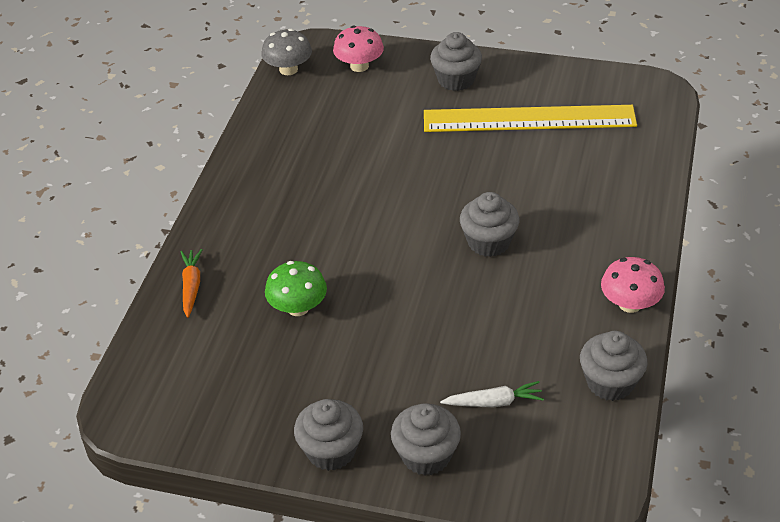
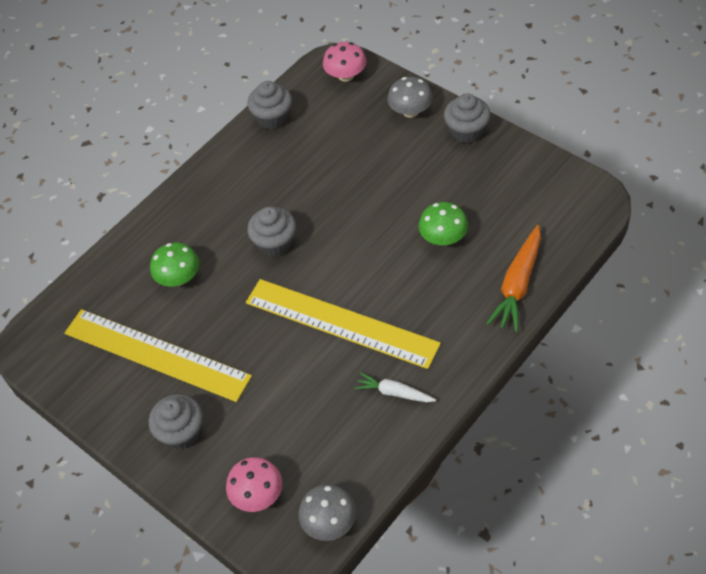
camera: 150 degrees left, 10 degrees up
orange carrot [180,249,202,318] -> orange carrot [486,225,541,332], size x1.67
grey cupcake [391,403,461,475] -> grey mushroom [387,77,433,118]
white carrot [440,381,544,408] -> white carrot moved to [354,372,436,402]
pink mushroom [601,257,665,313] -> pink mushroom moved to [323,42,366,82]
none -> green mushroom [150,242,199,287]
none -> yellow ruler [246,279,441,369]

